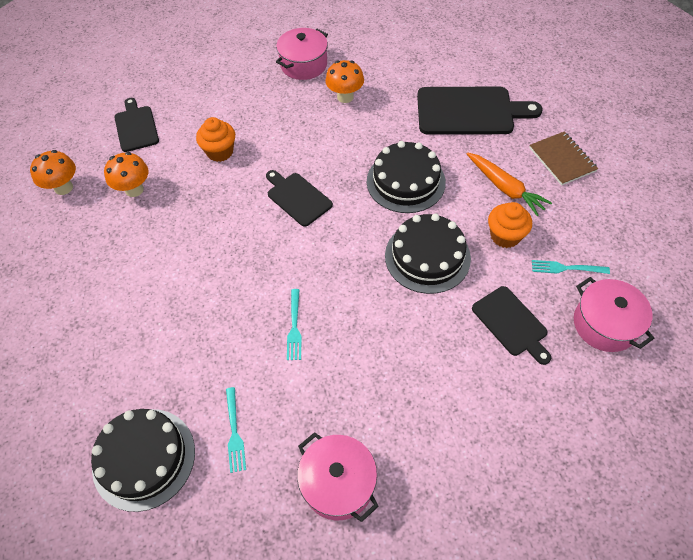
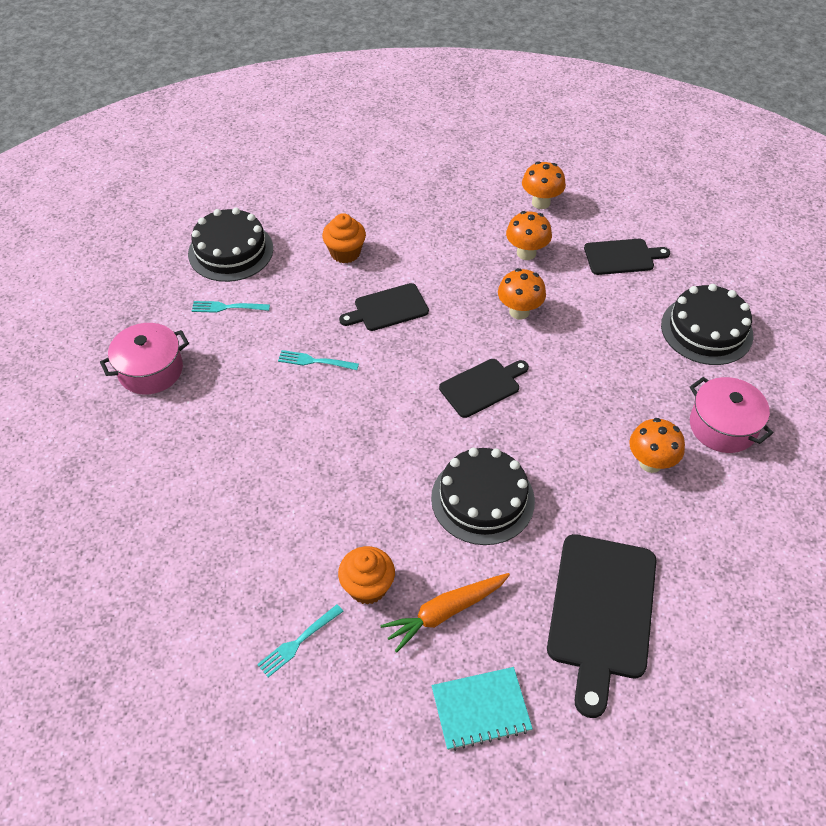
camera: 100 degrees right, 5 degrees down
orange cupcake [196,117,235,162] -> orange cupcake moved to [322,213,366,263]
black cake [385,214,471,294] -> black cake moved to [661,284,753,365]
black cutting board [472,286,551,365] -> black cutting board moved to [339,283,429,331]
brown notebook [529,131,598,186] -> turquoise notebook [432,667,533,751]
turquoise fork [532,260,610,274] -> turquoise fork turned 150 degrees counterclockwise [257,604,344,677]
pink pot [574,277,655,352] -> none
none -> orange mushroom [498,268,546,319]

